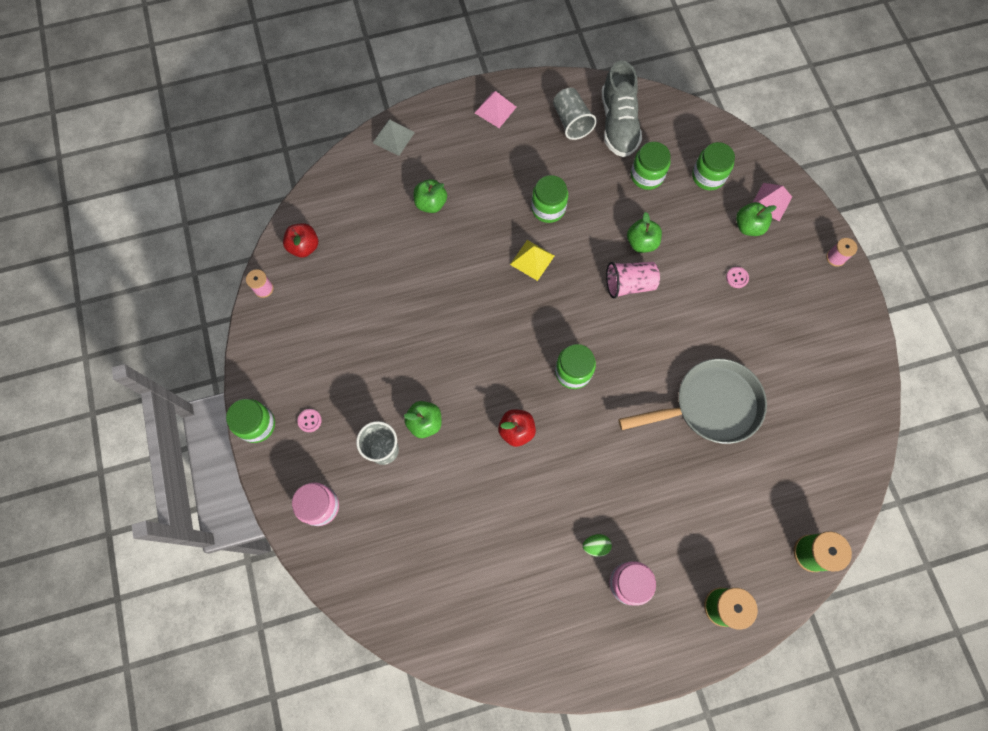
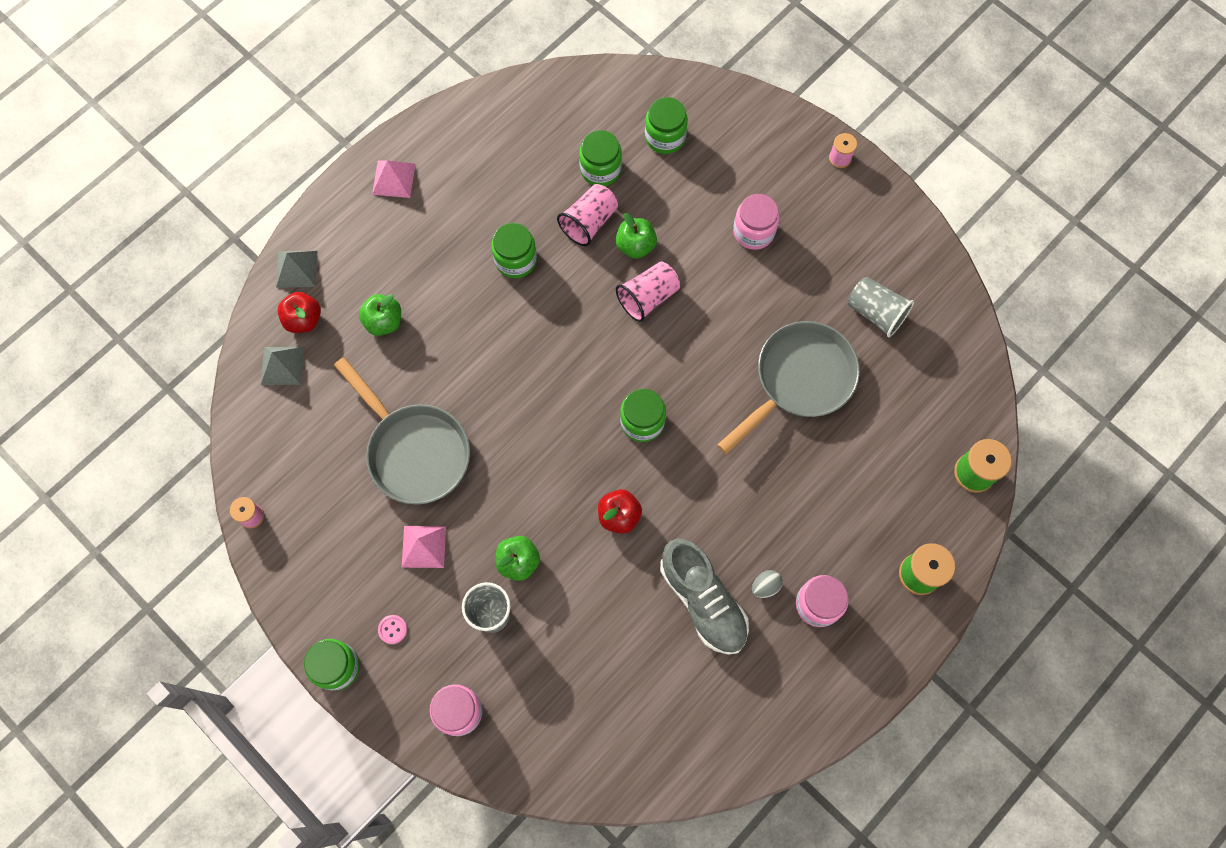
camera: 30 degrees left, 0 degrees up
red apple [283,223,318,258] -> red apple moved to [277,292,321,333]
yellow pyramid [510,240,554,281] -> none
grey cup [553,88,597,140] -> grey cup moved to [848,276,914,337]
green egg [583,534,612,557] -> grey egg [752,570,783,598]
grey shoe [601,61,642,157] -> grey shoe moved to [660,539,749,655]
pink button [726,267,749,288] -> pink jar [733,194,780,250]
green apple [736,202,777,236] -> none
pink pyramid [753,183,792,221] -> pink pyramid moved to [402,526,446,568]
none -> grey pyramid [261,347,304,385]
none -> grey pan [334,357,470,505]
none -> pink cup [557,184,618,246]

